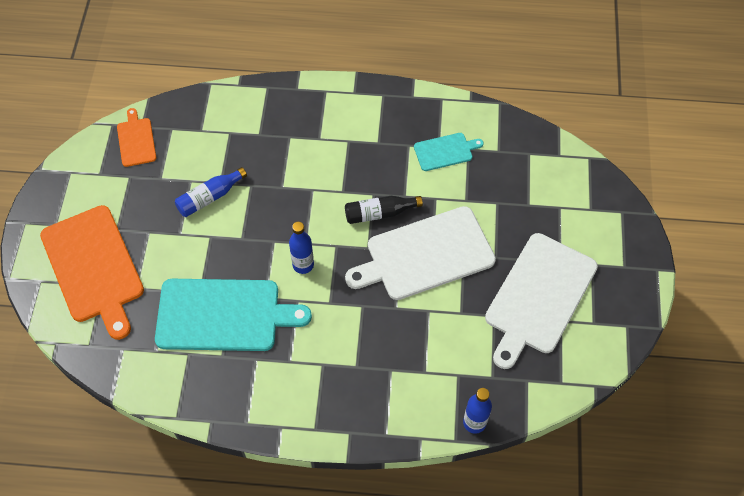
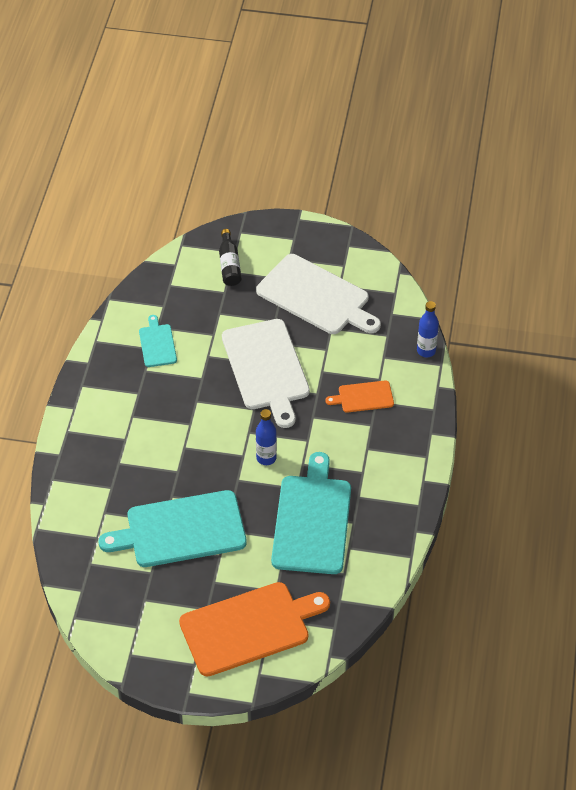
camera: 85 degrees left, 10 degrees down
orange cutting board [117,108,156,167] -> orange cutting board moved to [325,380,394,413]
blue bottle [175,167,247,217] -> turquoise cutting board [99,490,247,567]
black bottle [345,196,423,224] -> black bottle moved to [219,229,241,286]

